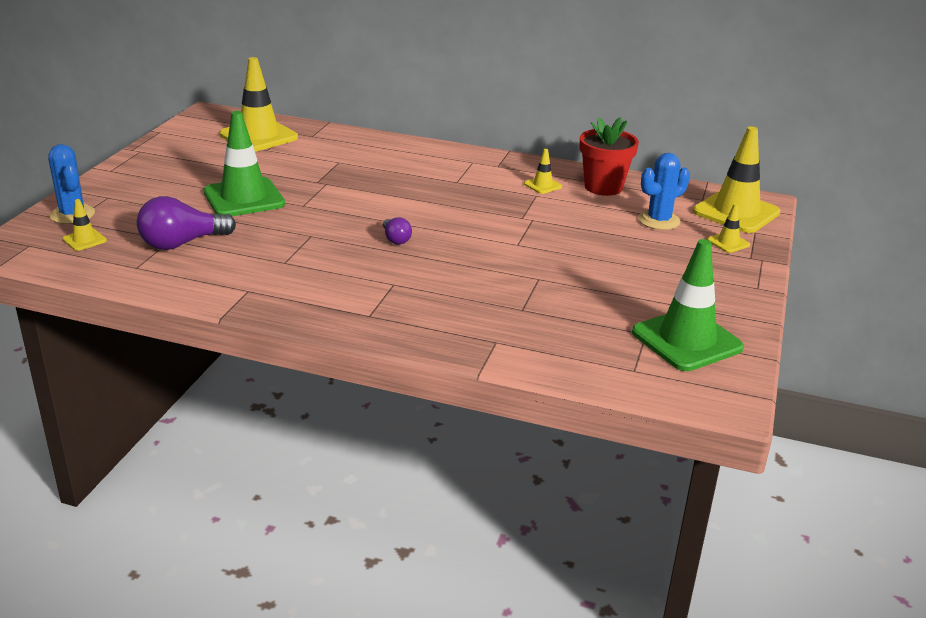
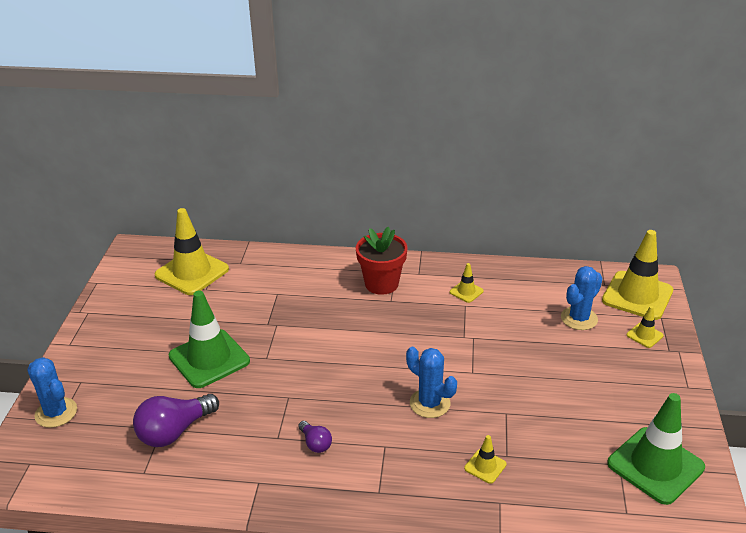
camera: 10 degrees left, 5 degrees up
yellow traffic cone [62,199,107,251] -> yellow traffic cone moved to [464,435,506,484]
purple light bulb [383,217,412,245] -> purple light bulb moved to [298,421,332,453]
red flower pot [580,117,639,196] -> red flower pot moved to [356,226,408,295]
none -> blue cactus [406,346,457,418]

